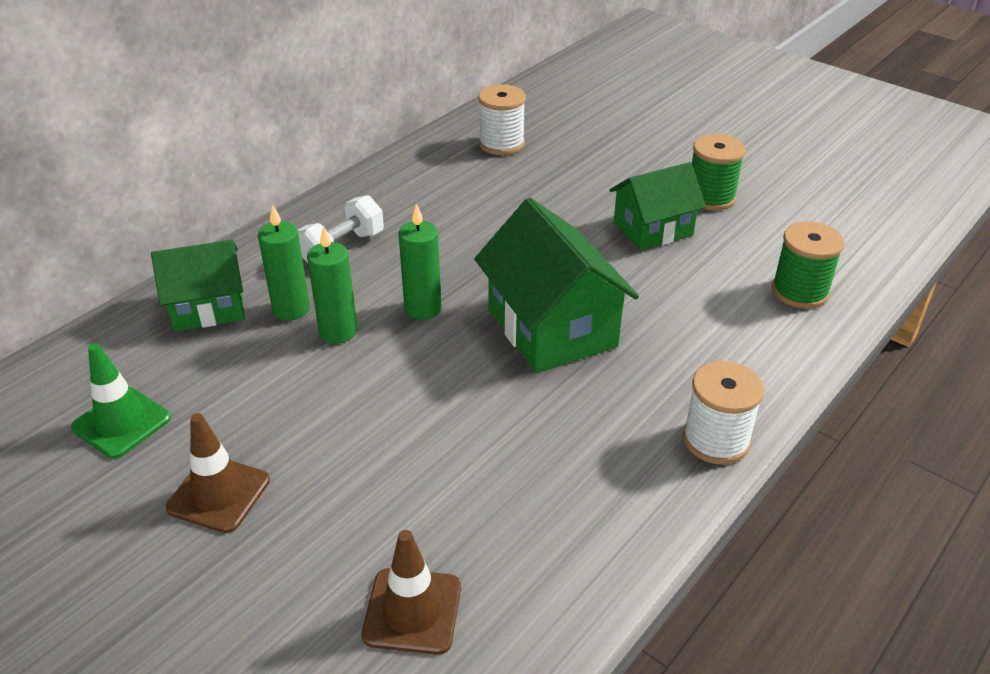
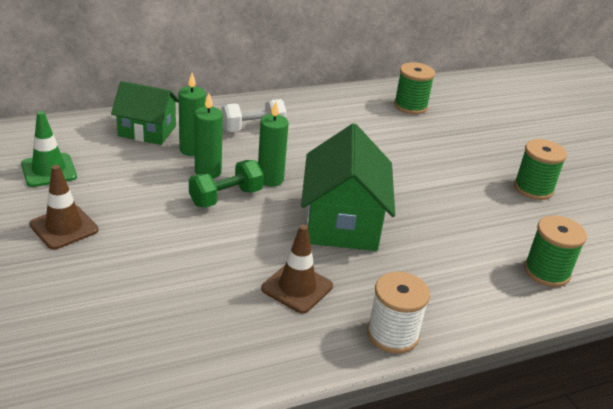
camera: 25 degrees right, 5 degrees down
brown traffic cone [362,530,461,655] -> brown traffic cone moved to [261,224,333,314]
white spool [478,84,526,155] -> green spool [394,62,435,114]
green house [610,162,706,251] -> none
none -> green dumbbell [189,160,264,208]

